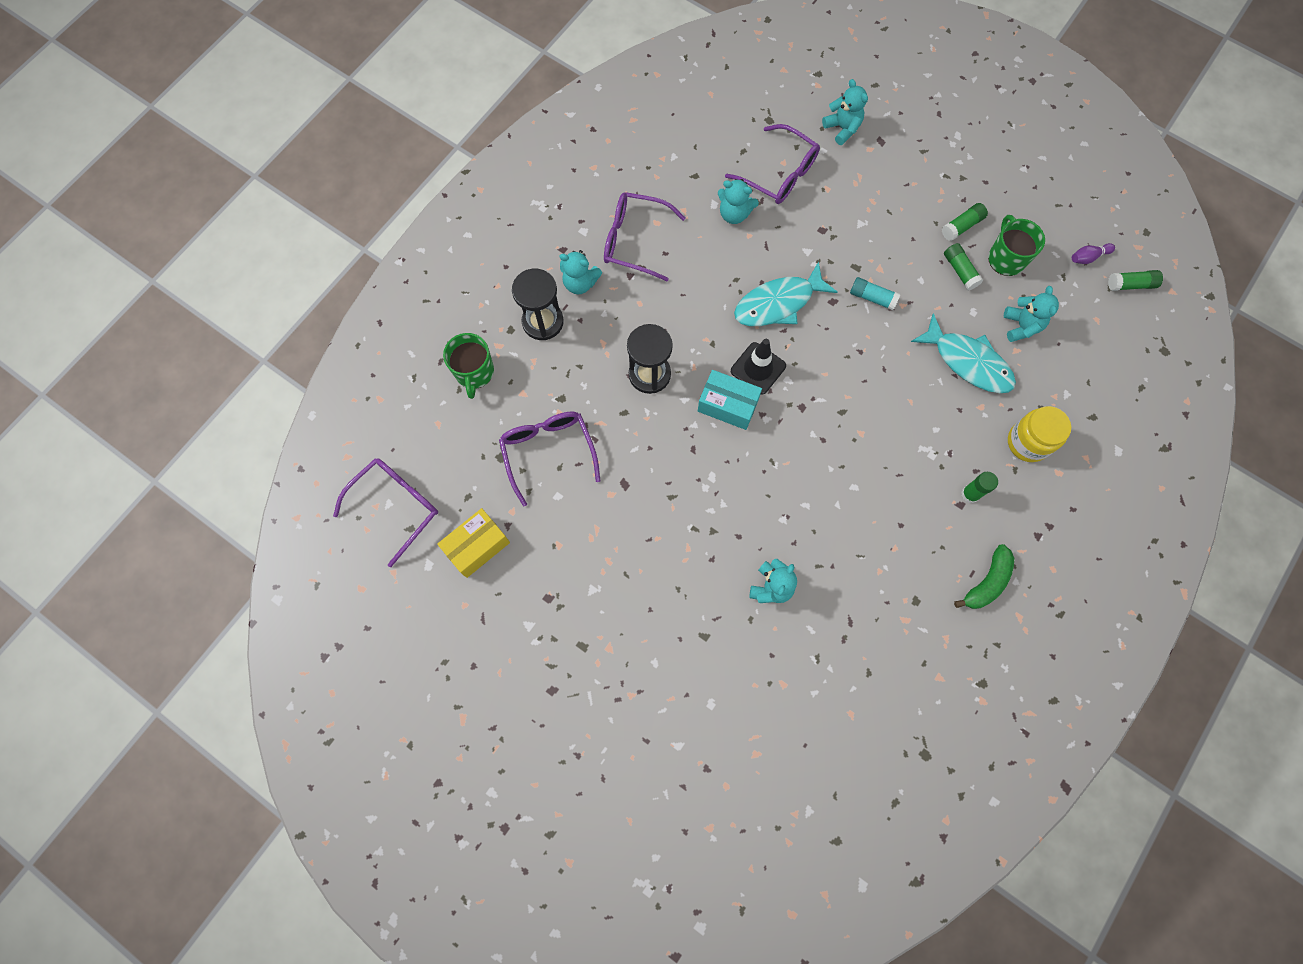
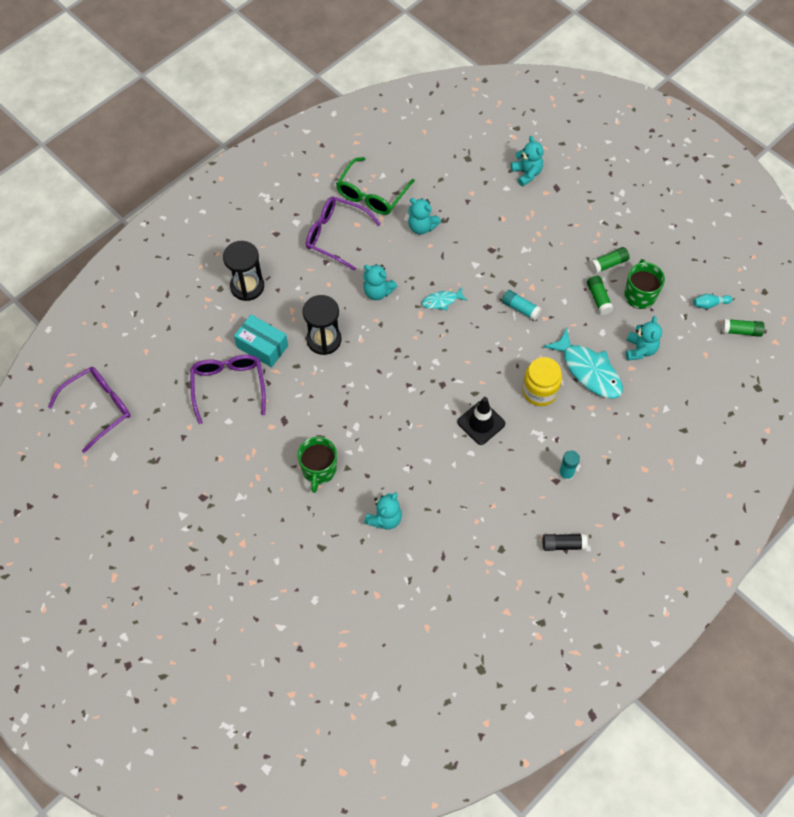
camera: 10 degrees right, 10 degrees down
yellow box [437,508,510,578] -> none
green mug [443,333,494,399] -> green mug moved to [298,437,337,493]
turquoise teddy bear [559,250,602,294] -> turquoise teddy bear moved to [363,264,397,300]
turquoise box [698,370,762,430] -> turquoise box moved to [234,314,288,367]
purple glasses [725,124,820,204] -> none
black traffic cone [731,339,786,395] -> black traffic cone moved to [457,397,505,445]
turquoise fish [734,262,838,326] -> turquoise fish [422,288,467,310], size x0.51
green banana [954,544,1014,609] -> black glue stick [543,534,588,551]
green glue stick [961,472,998,503] -> turquoise glue stick [559,451,580,481]
yellow jar [1008,406,1071,462] -> yellow jar moved to [522,357,562,406]
purple bowling pin [1072,243,1115,264] -> turquoise bowling pin [693,294,733,309]
none -> green glasses [336,157,415,215]

